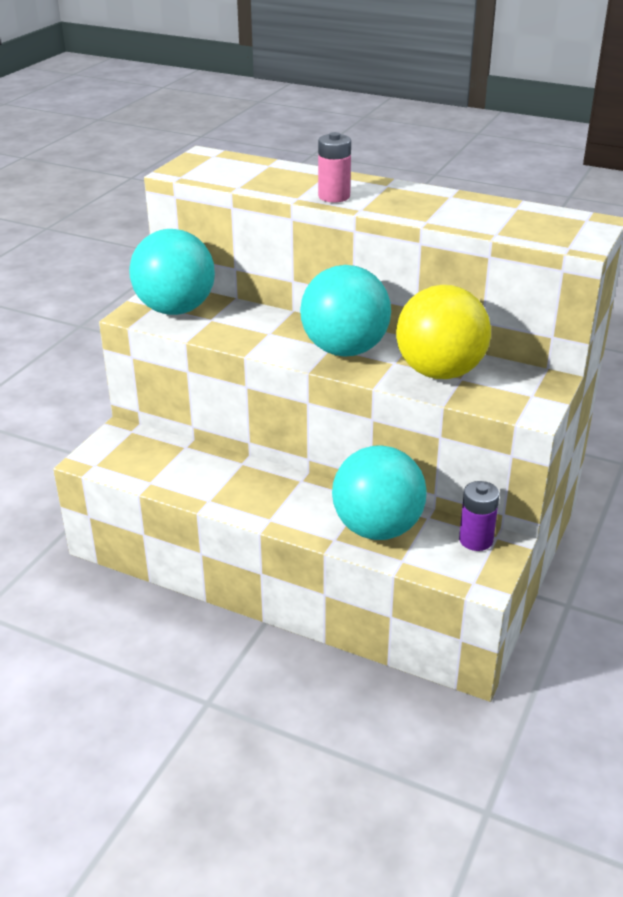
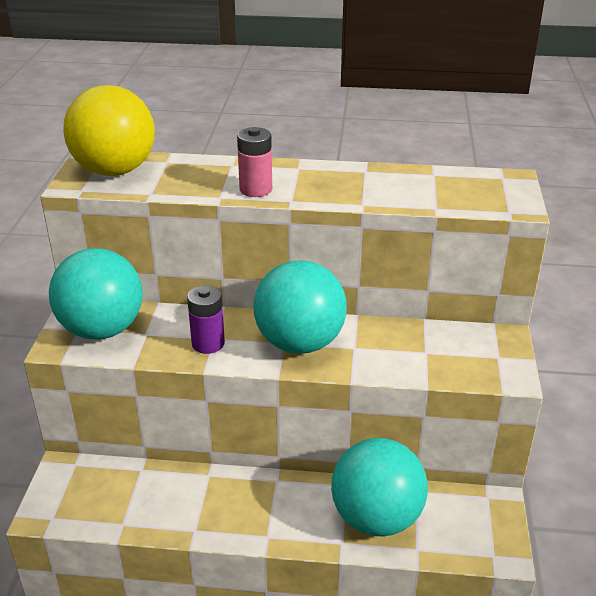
camera: 20 degrees left, 0 degrees up
yellow ball [396,285,491,379] -> yellow ball moved to [63,85,155,176]
purple battery [459,481,499,551] -> purple battery moved to [187,285,225,354]

